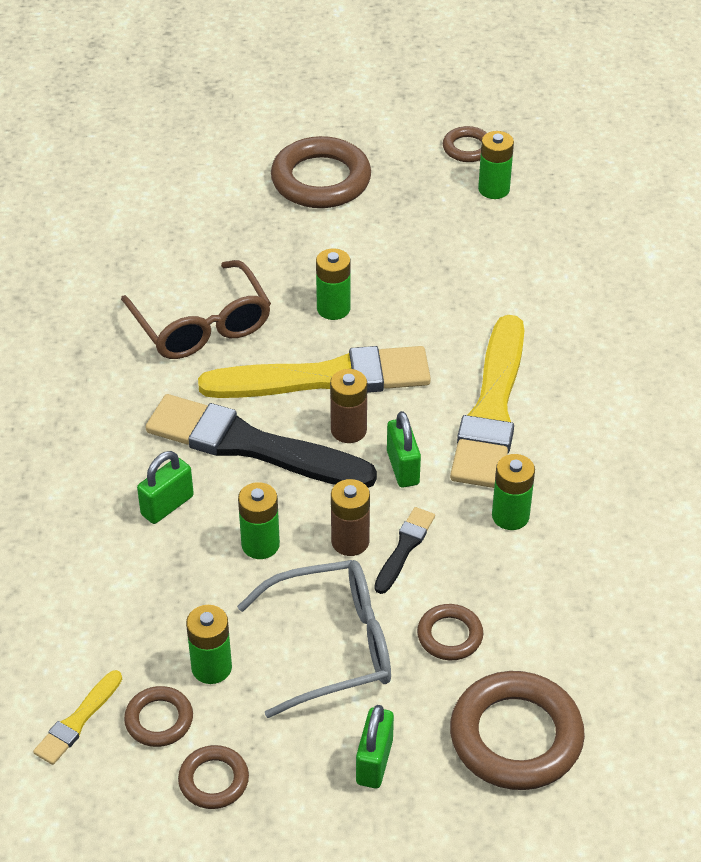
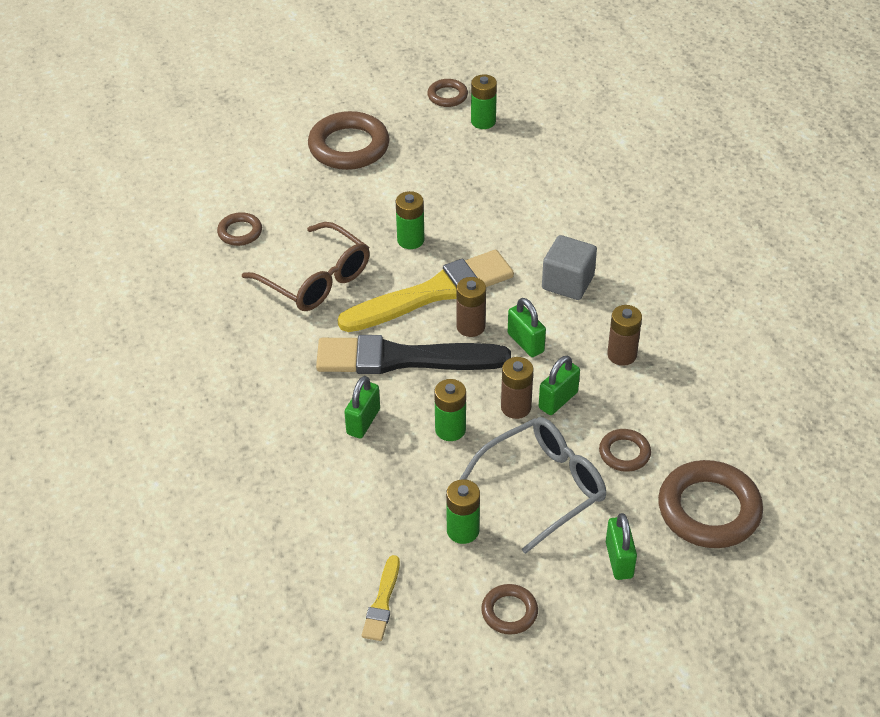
camera: 20 degrees left, 0 degrees up
brown ring [124,686,193,747] -> brown ring moved to [217,212,262,246]
black brush [374,507,435,594] -> green padlock [539,356,580,415]
yellow brush [450,315,524,488] -> grey cube [542,235,597,300]
green battery [492,454,535,530] -> brown battery [607,305,642,366]

